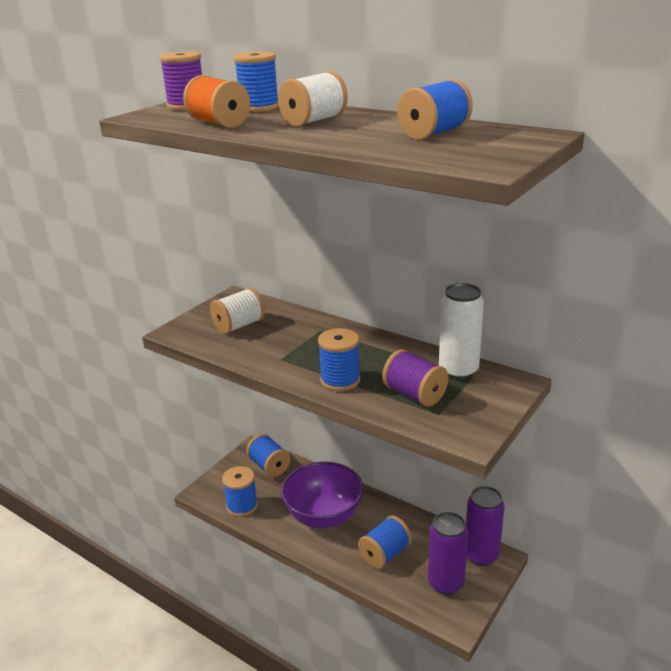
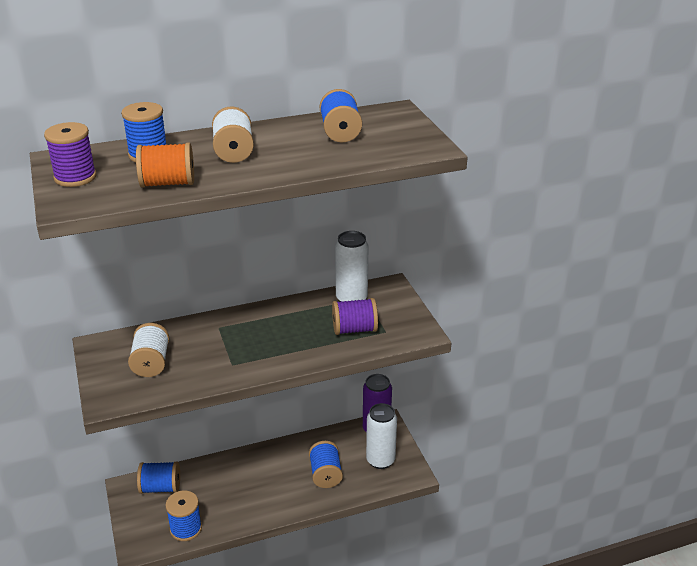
camera: 55 degrees left, 5 degrees up
purple bowl [281,462,364,528] -> none
blue spool [318,328,360,391] -> none
purple can [428,512,468,595] -> white can [366,403,397,469]

